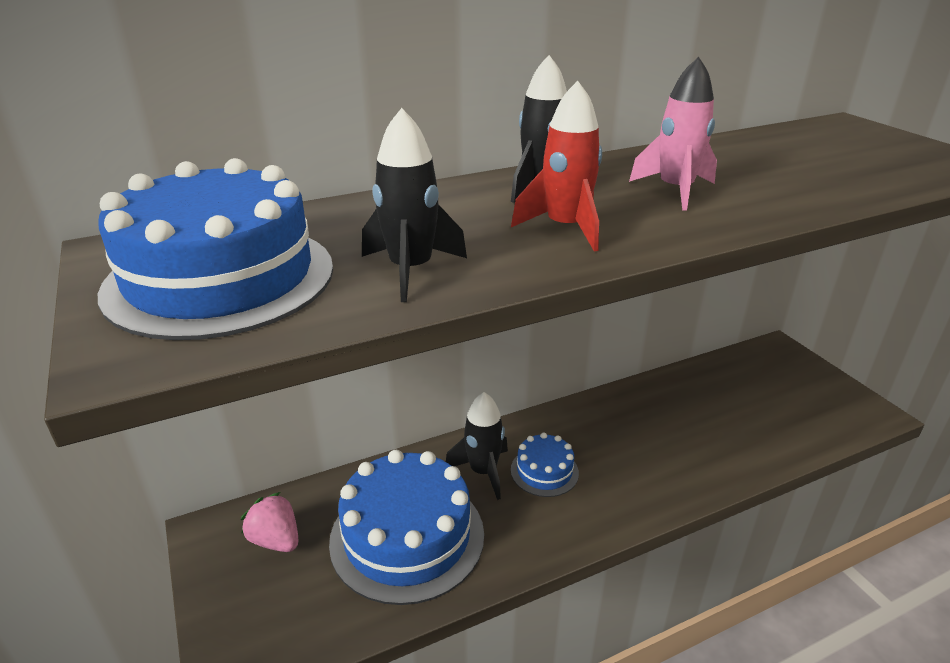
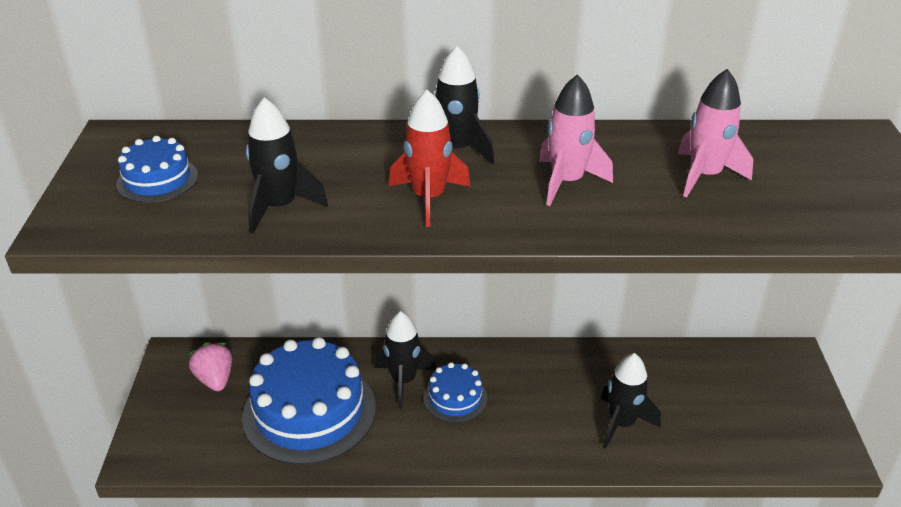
camera: 25 degrees right, 5 degrees up
blue cake [98,158,333,340] -> blue cake [116,136,198,203], size x0.49
none -> black rocket [600,353,661,449]
none -> pink rocket [678,69,753,198]

